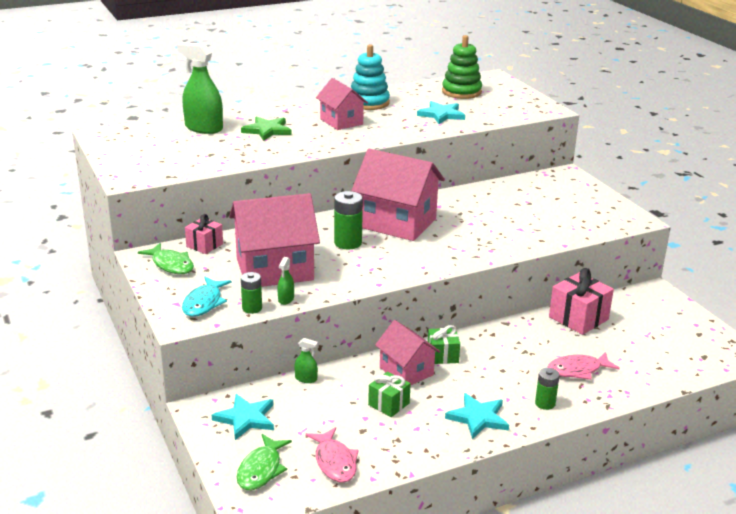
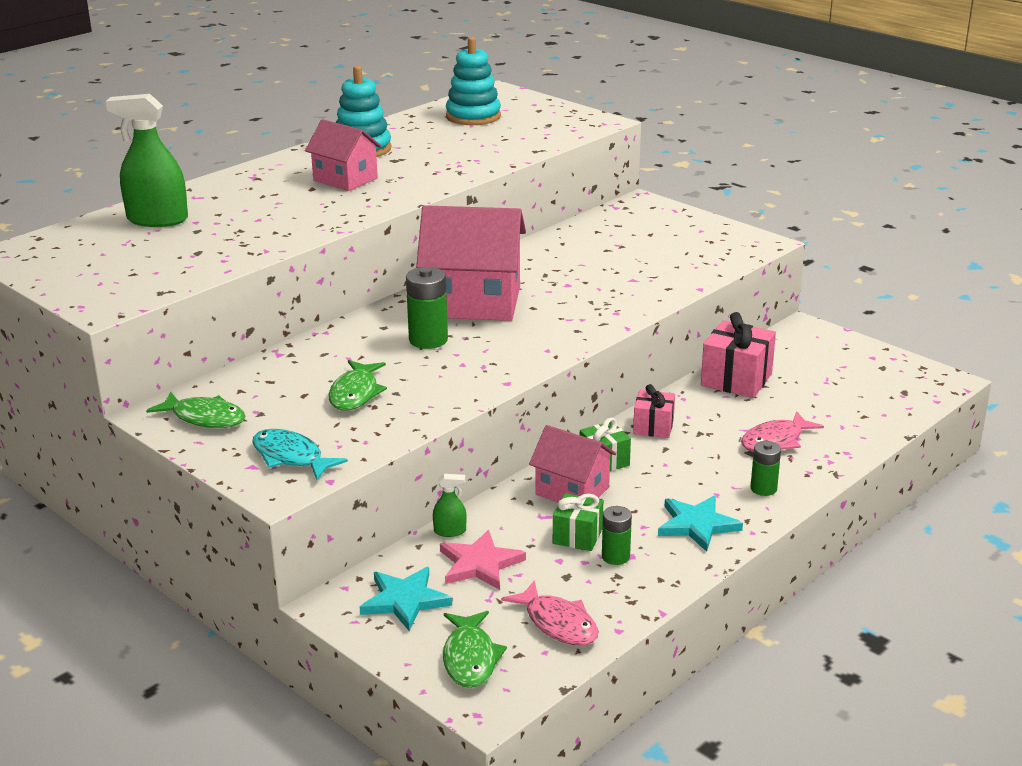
camera: 20 degrees left, 0 degrees up
turquoise fish [182,277,231,317] -> turquoise fish turned 135 degrees clockwise [252,429,348,480]
pink gift [185,214,223,254] -> pink gift moved to [633,384,675,438]
pink house [229,193,320,287] -> green fish [329,360,387,411]
green star [241,116,292,141] -> none
green battery [241,272,262,314] -> green battery moved to [602,506,632,565]
green spray bottle [278,257,294,305] -> none
turquoise star [417,101,465,124] -> none
green stacking toy [442,35,482,99] -> turquoise stacking toy [446,37,501,125]
none -> pink star [440,530,526,590]

